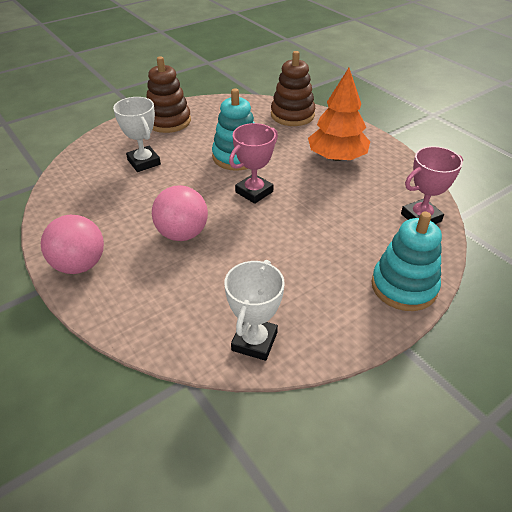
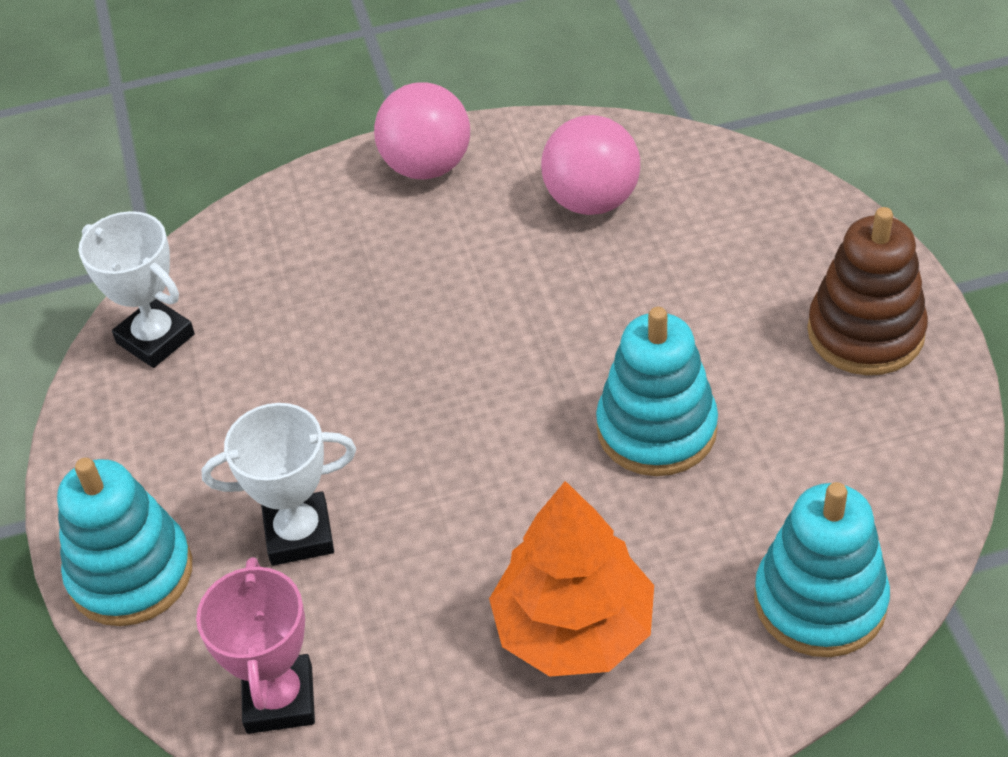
camera: 115 degrees right, 5 degrees up
white trophy [113,97,161,172] -> white trophy moved to [201,403,356,566]
pink ball [152,185,208,241] -> pink ball moved to [541,115,640,215]
pink trophy [229,123,278,204] -> none
brown stacking toy [271,51,316,126] -> turquoise stacking toy [754,482,890,657]

